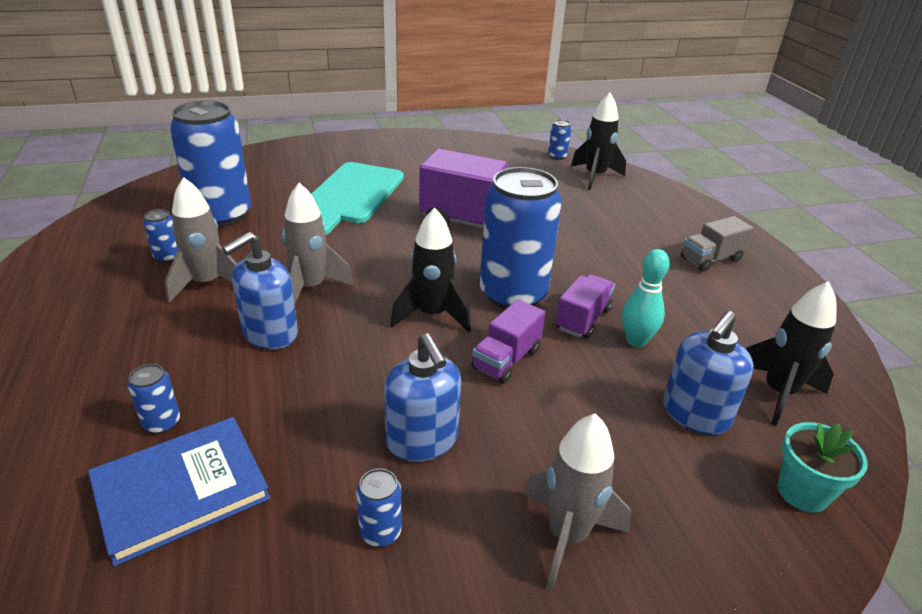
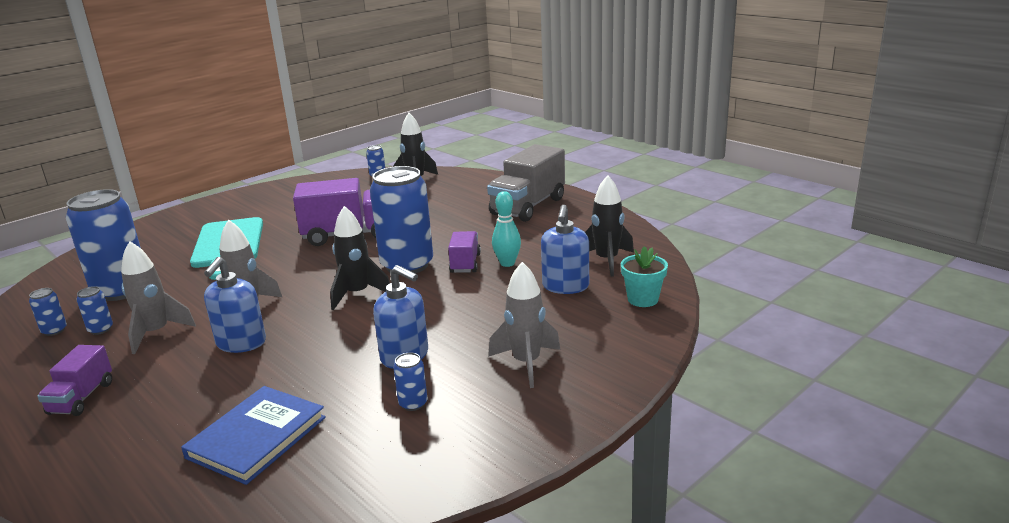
camera: 25 degrees left, 10 degrees down
blue can [128,364,180,434] -> blue can moved to [29,288,67,336]
purple truck [471,299,546,383] -> purple truck moved to [37,345,112,416]
grey truck [681,216,754,272] -> grey truck [487,144,565,222], size x1.84

